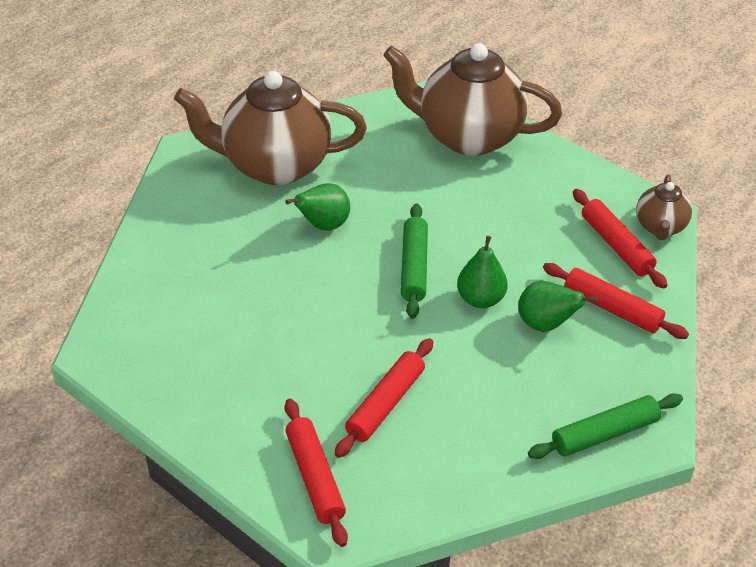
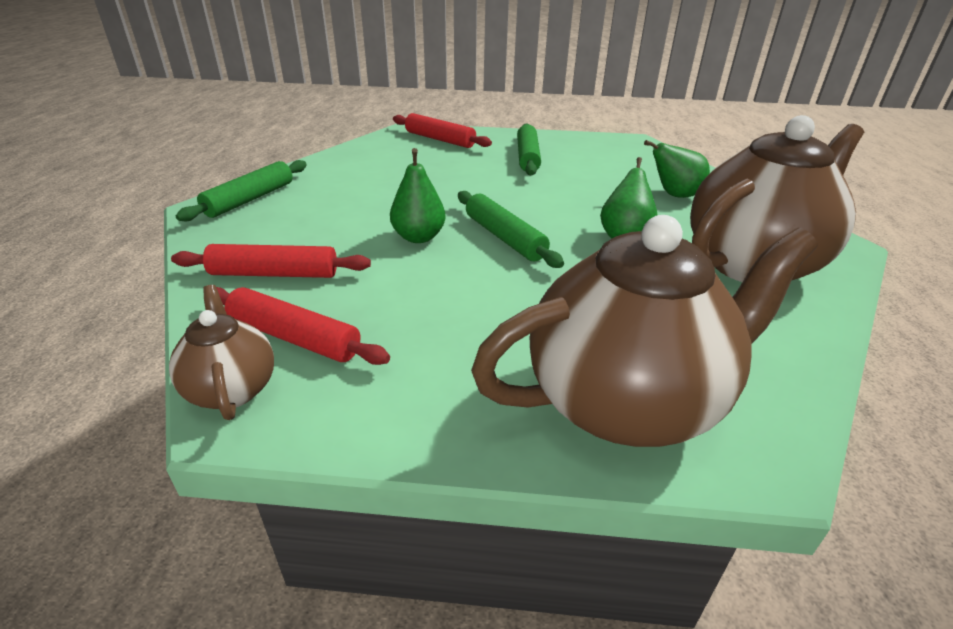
camera: 145 degrees right, 10 degrees down
red rolling pin [334,338,433,458] -> none
green pear [518,281,598,332] -> green pear moved to [644,140,710,198]
none -> green rolling pin [517,123,541,175]

